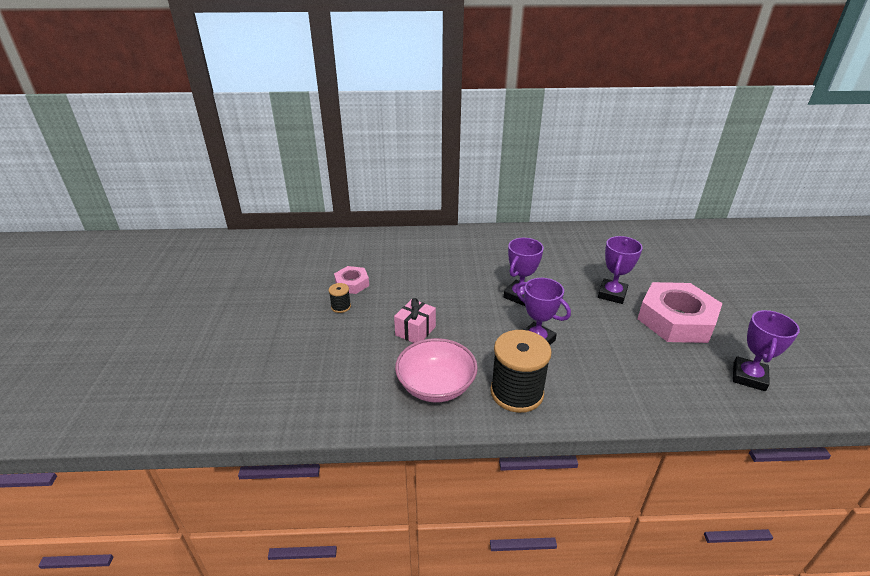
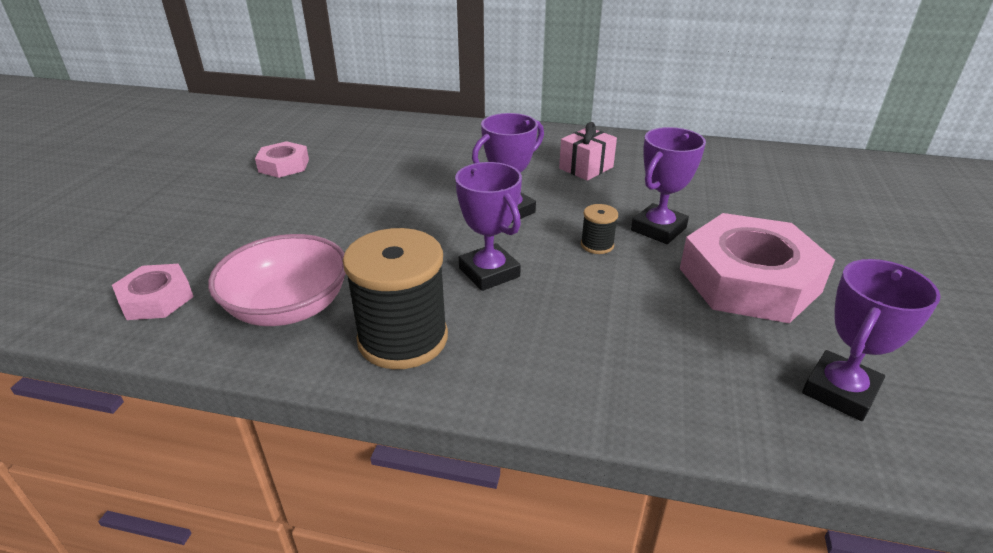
camera: 15 degrees right, 0 degrees up
black spool [329,283,351,313] -> black spool moved to [581,204,618,254]
pink gift [394,298,436,343] -> pink gift moved to [559,122,617,181]
none -> pink nut [112,264,194,320]

